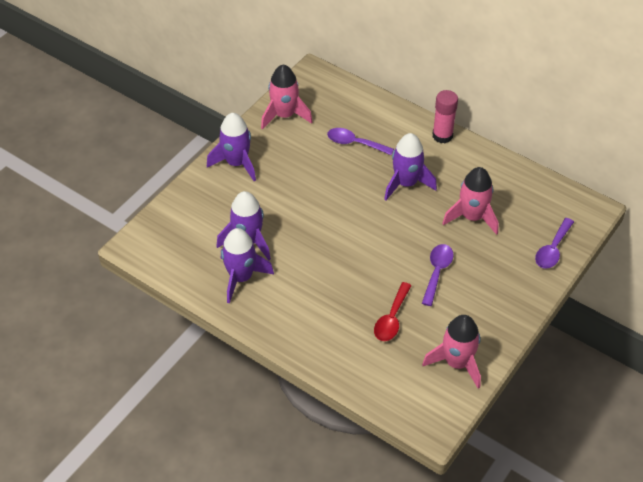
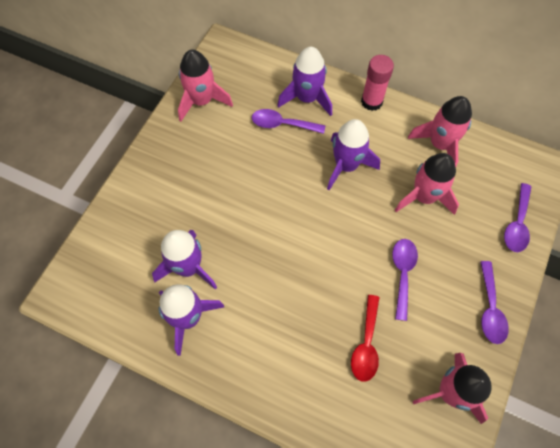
camera: 10 degrees left, 15 degrees up
purple rocket [207,113,256,181] -> purple rocket moved to [277,47,332,116]
none -> pink rocket [408,96,472,167]
none -> purple spoon [480,261,509,344]

